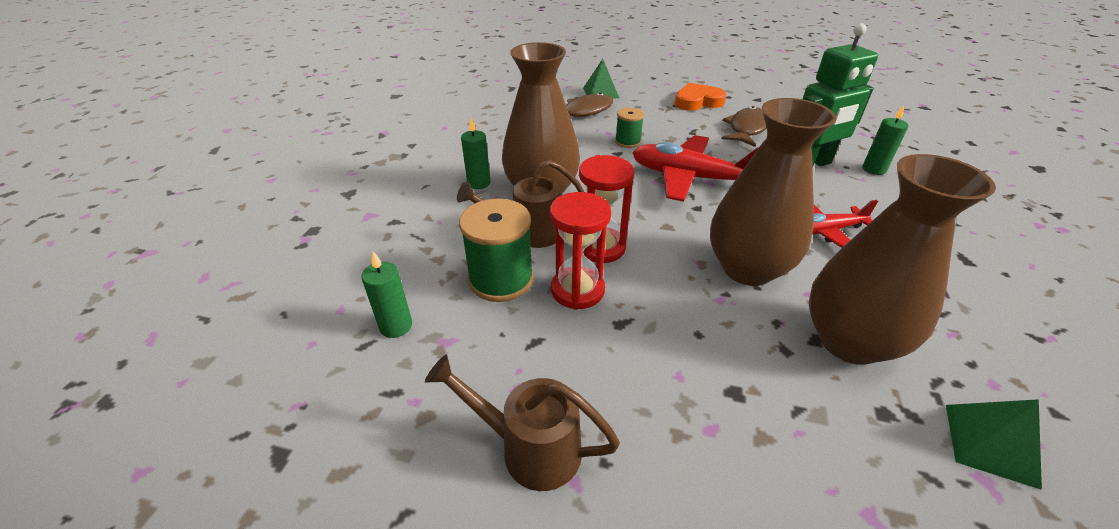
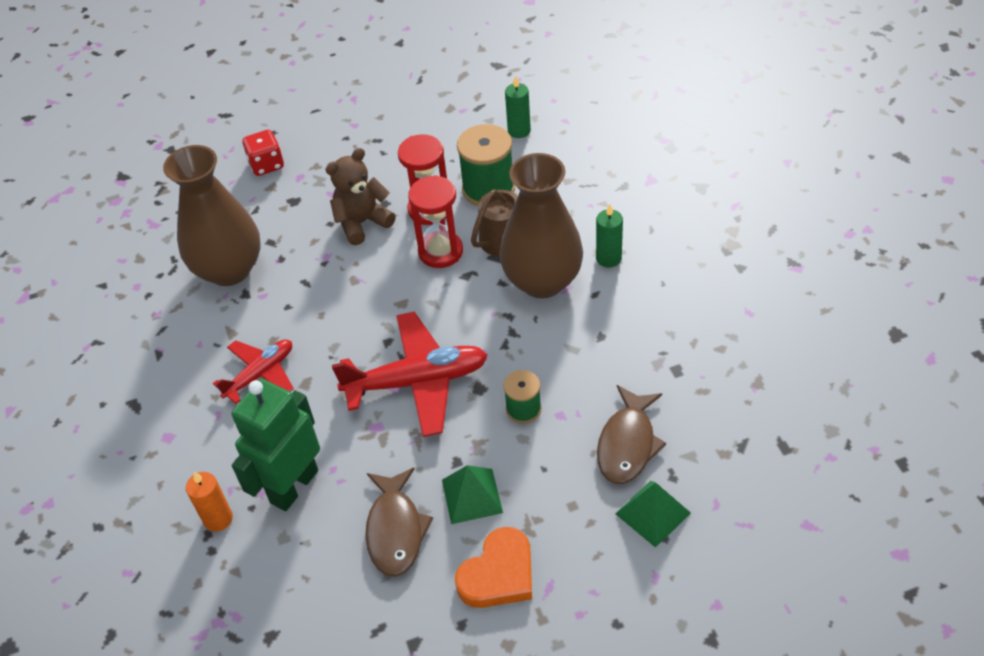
camera: 150 degrees right, 10 degrees up
brown watering can [425,354,620,491] -> none
brown vase [710,98,837,286] -> none
green candle [862,105,909,175] -> orange candle [186,472,233,532]
green pyramid [946,399,1042,490] -> green pyramid moved to [442,465,503,524]
none -> red dice [242,130,284,176]
none -> brown teddy bear [326,148,396,245]

